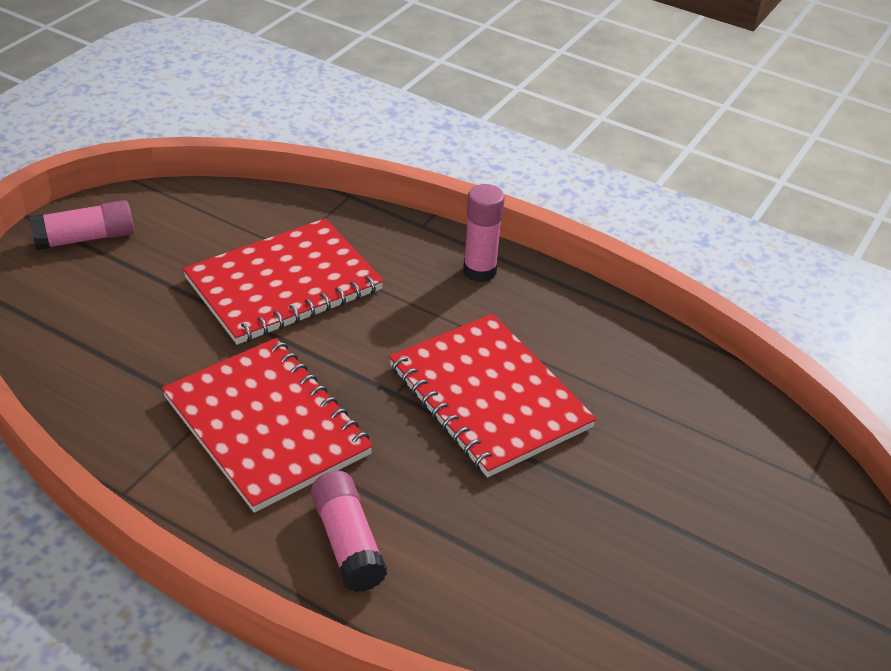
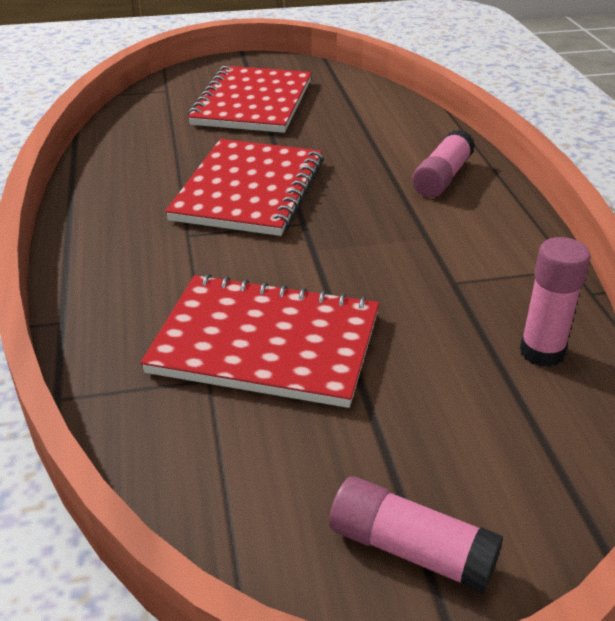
camera: 130 degrees left, 5 degrees down
red notebook [162,338,373,513] -> red notebook moved to [188,66,311,133]
pink glue stick [463,184,505,282] -> pink glue stick moved to [520,237,591,367]

